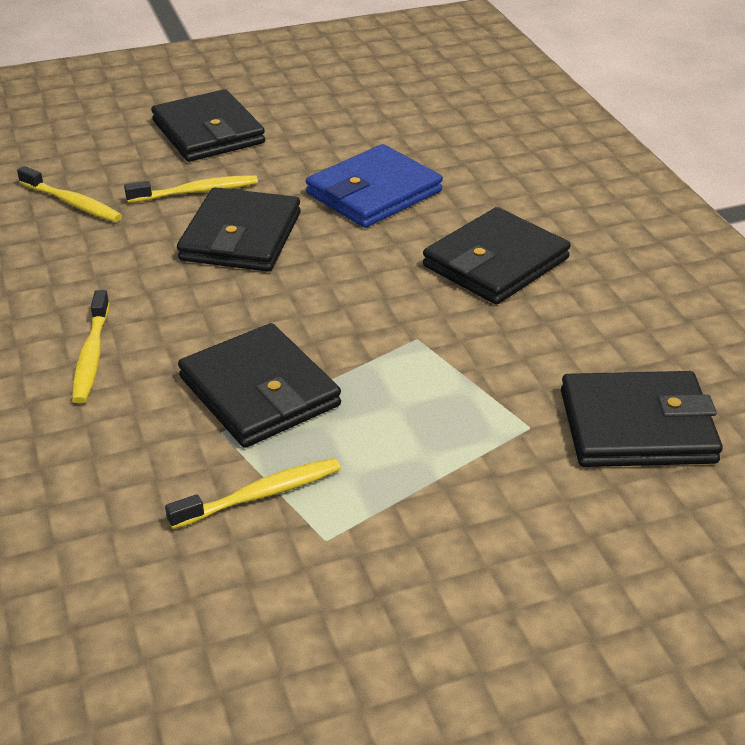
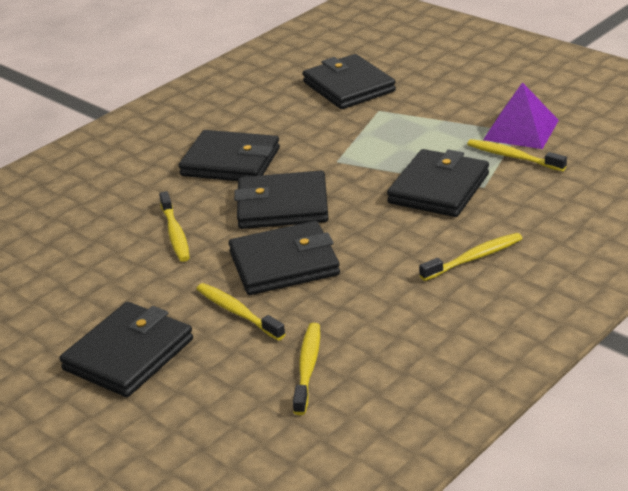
camera: 115 degrees left, 5 degrees down
blue wallet [306,144,443,228] -> yellow toothbrush [159,191,190,262]
none -> black wallet [234,171,328,229]
none -> purple pyramid [483,82,559,149]

